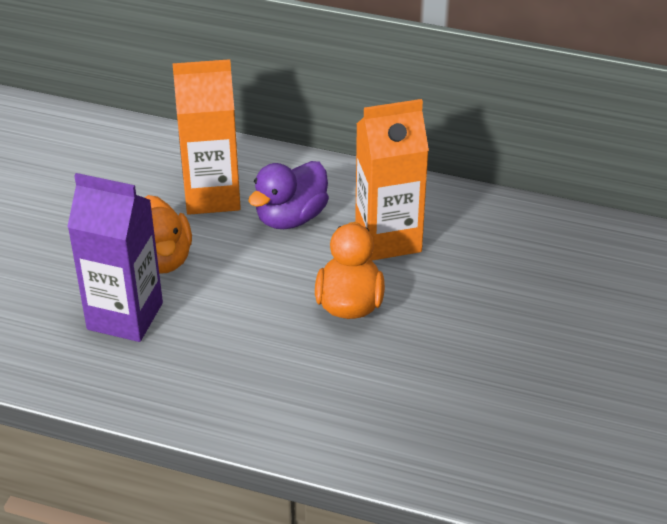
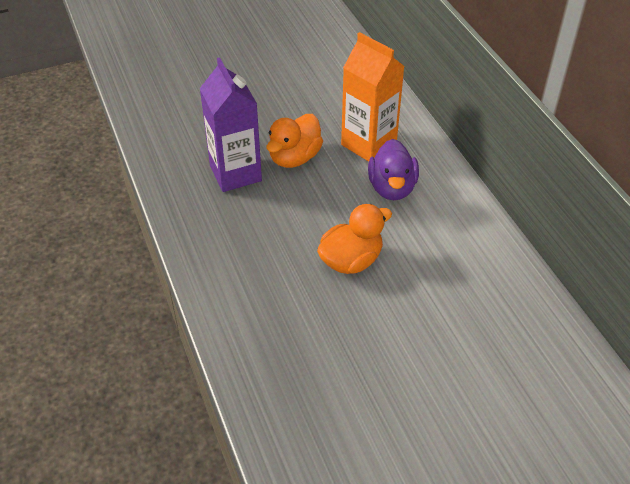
camera: 50 degrees right, 5 degrees up
purple duck [248,161,329,229] -> purple duck turned 90 degrees counterclockwise [368,139,419,200]
orange carton [355,99,429,261] -> none

